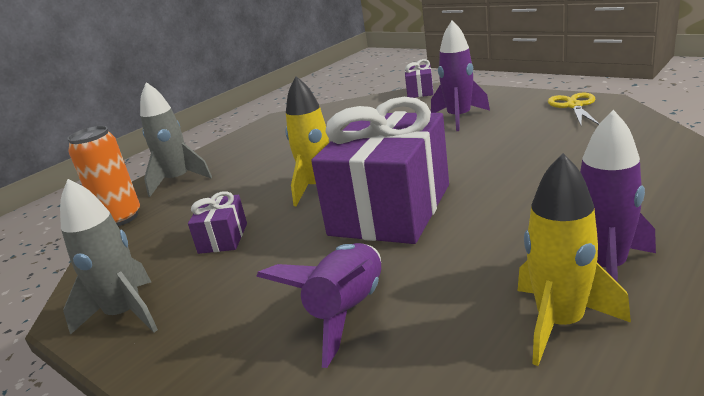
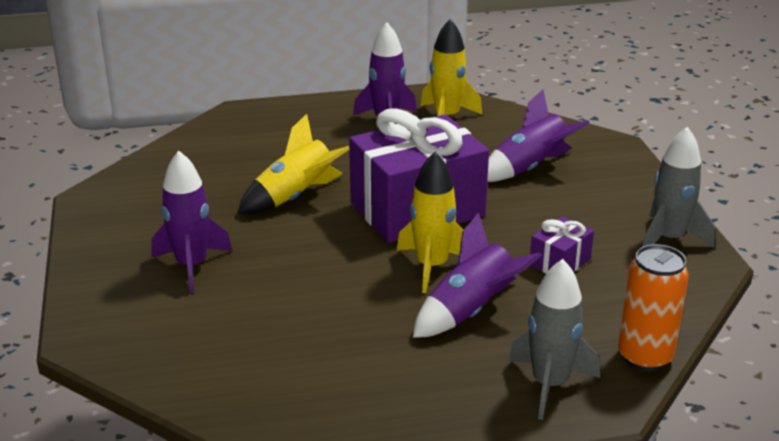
camera: 145 degrees left, 5 degrees up
purple gift [405,59,433,98] -> none
yellow scissors [548,93,599,125] -> none
none -> yellow rocket [238,114,349,214]
none -> purple rocket [413,212,542,338]

